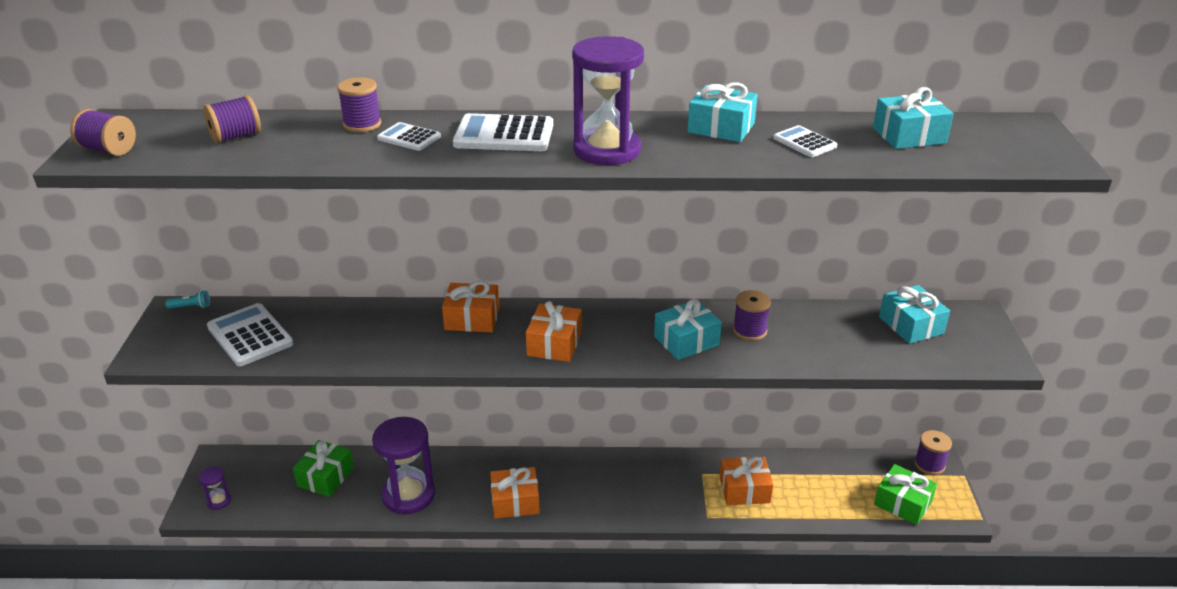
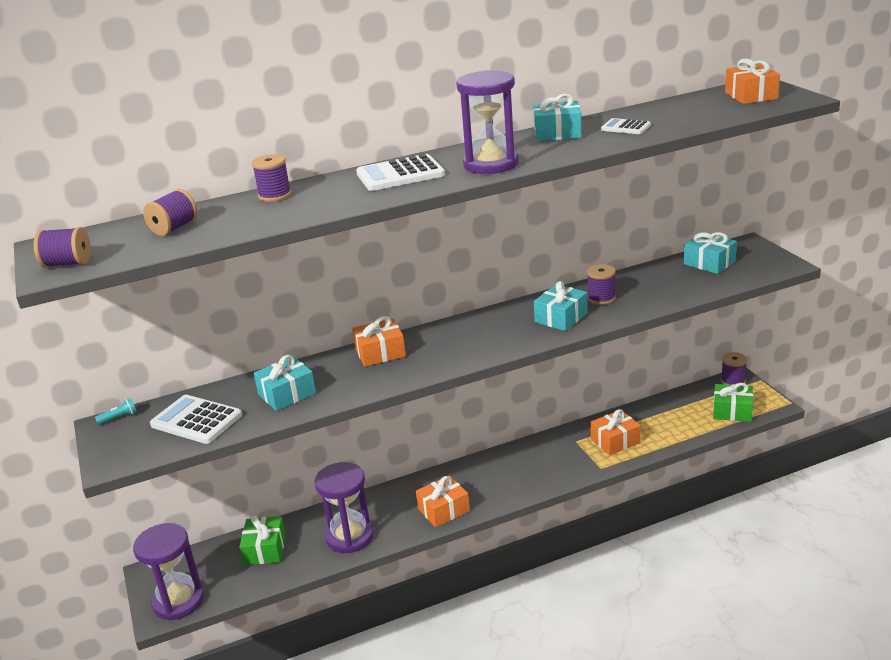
camera: 20 degrees left, 5 degrees down
purple hourglass [199,466,231,510] -> purple hourglass [133,523,204,620], size x2.24
white calculator [377,122,441,151] -> none
orange gift [526,301,582,362] -> orange gift moved to [725,59,780,104]
turquoise gift [873,87,954,149] -> turquoise gift moved to [254,355,316,411]

